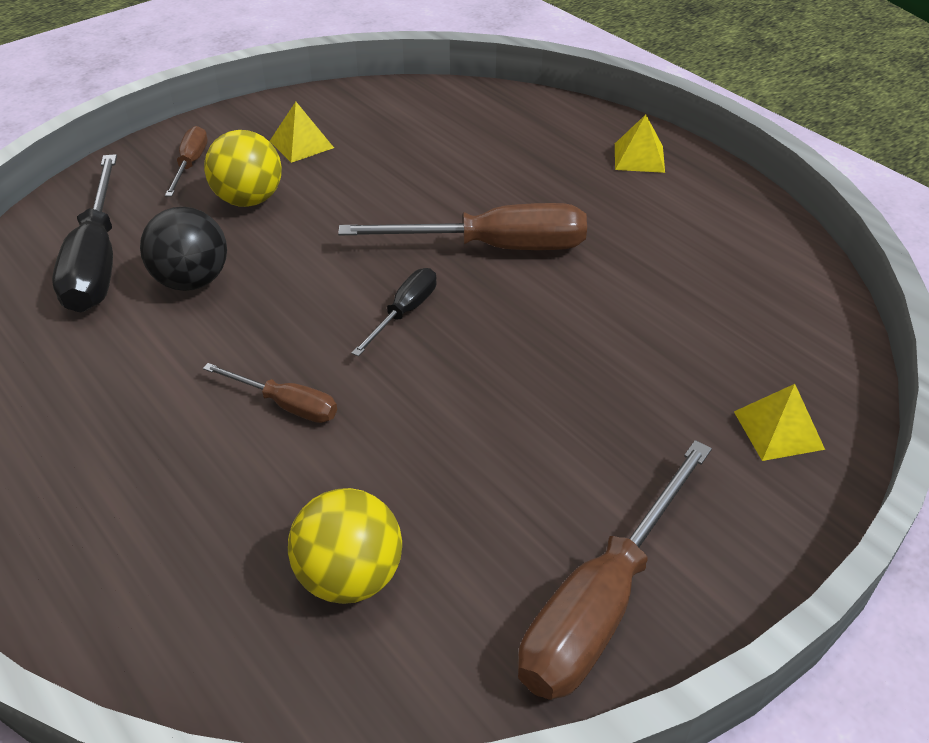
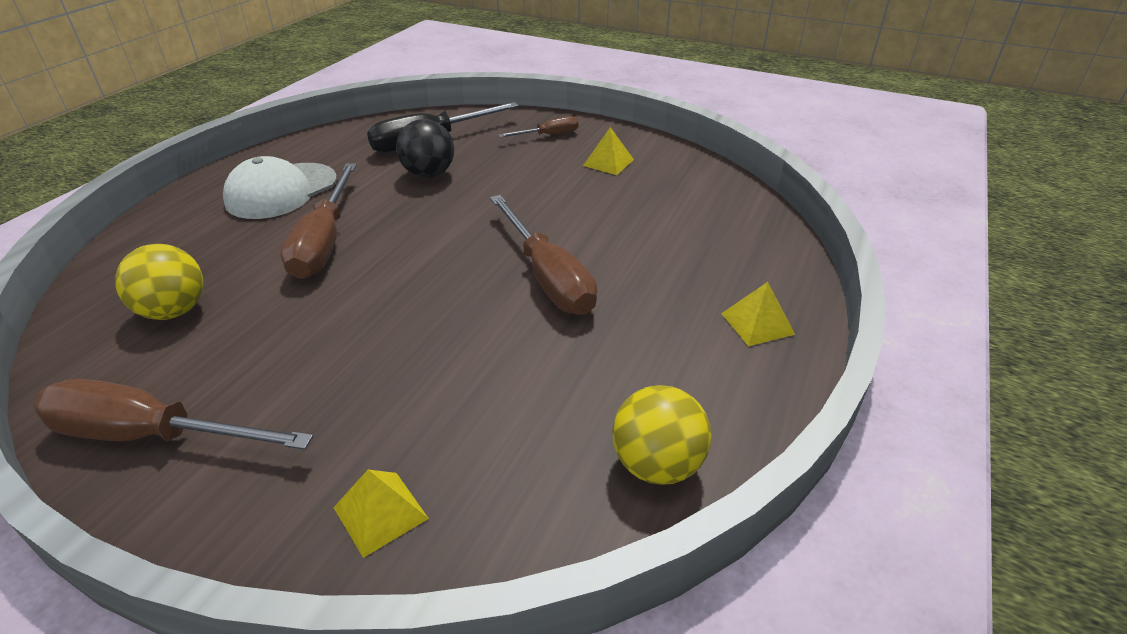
camera: 65 degrees right, 5 degrees down
brown screwdriver [203,363,337,423] -> brown screwdriver [280,163,357,279], size x1.91
yellow ball [204,130,282,207] -> yellow ball moved to [612,385,712,485]
black screwdriver [351,268,437,357] -> none
none -> white cap [223,156,337,219]

